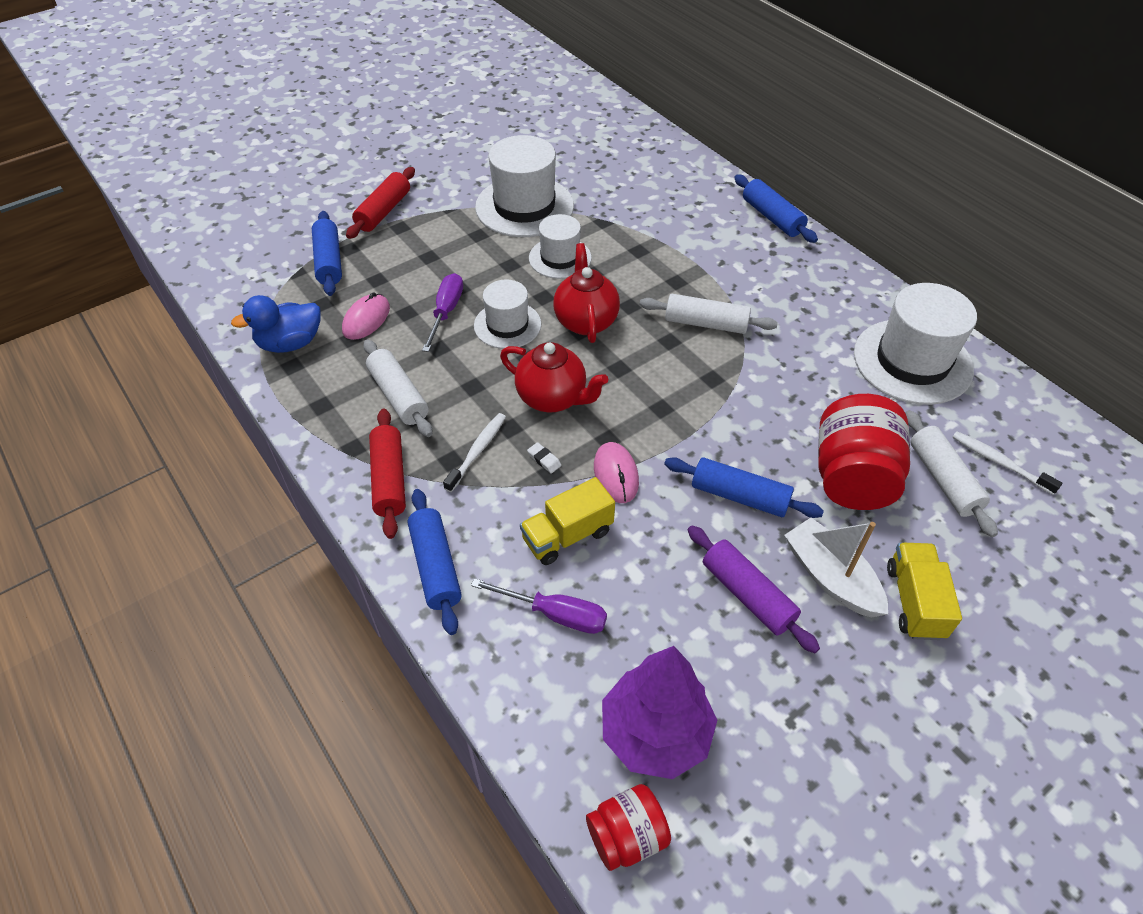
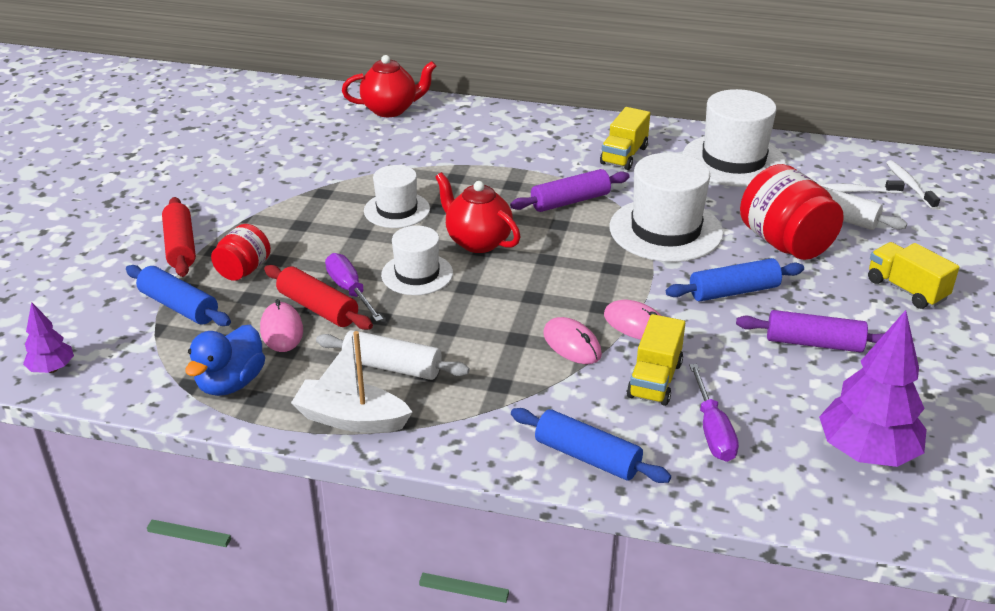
camera: 40 degrees left, 15 degrees down
red rolling pin [369,409,406,539] -> red rolling pin moved to [264,265,373,330]
white toothbrush [443,413,506,492] -> white toothbrush moved to [886,160,940,209]
purple screwdriver [471,578,607,634] -> purple screwdriver turned 105 degrees clockwise [689,364,739,462]
white hat [475,135,574,237] -> white hat moved to [610,153,723,262]
red teapot [500,342,608,412] -> red teapot moved to [342,55,436,117]
white eraser [527,442,561,474] -> pink mouse [543,317,602,364]
red jar [586,784,671,871] -> red jar moved to [211,224,271,281]
white rolling pin [640,294,778,334] -> purple rolling pin [510,169,630,212]
blue rolling pin [734,175,818,243] -> none
white boat [784,518,888,618] -> white boat moved to [291,331,412,433]
none -> purple tree [23,302,74,373]
none -> yellow truck [600,107,650,170]

